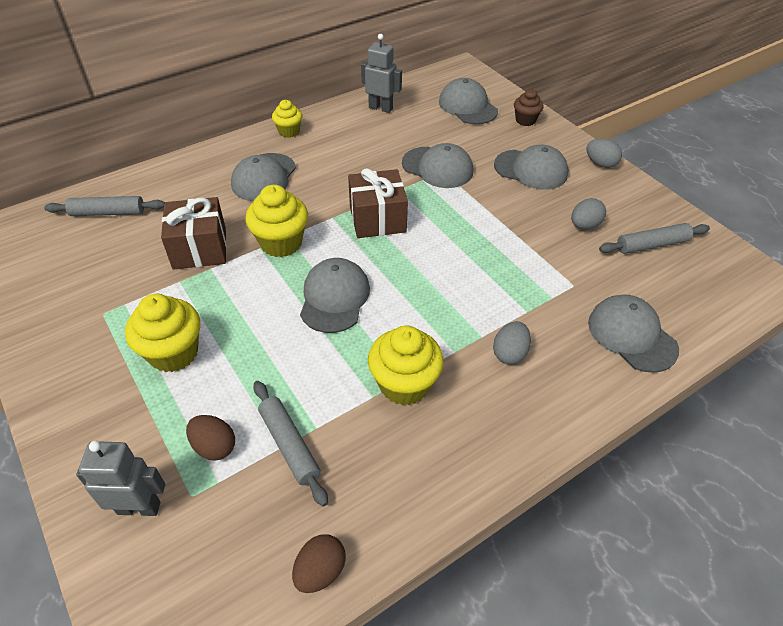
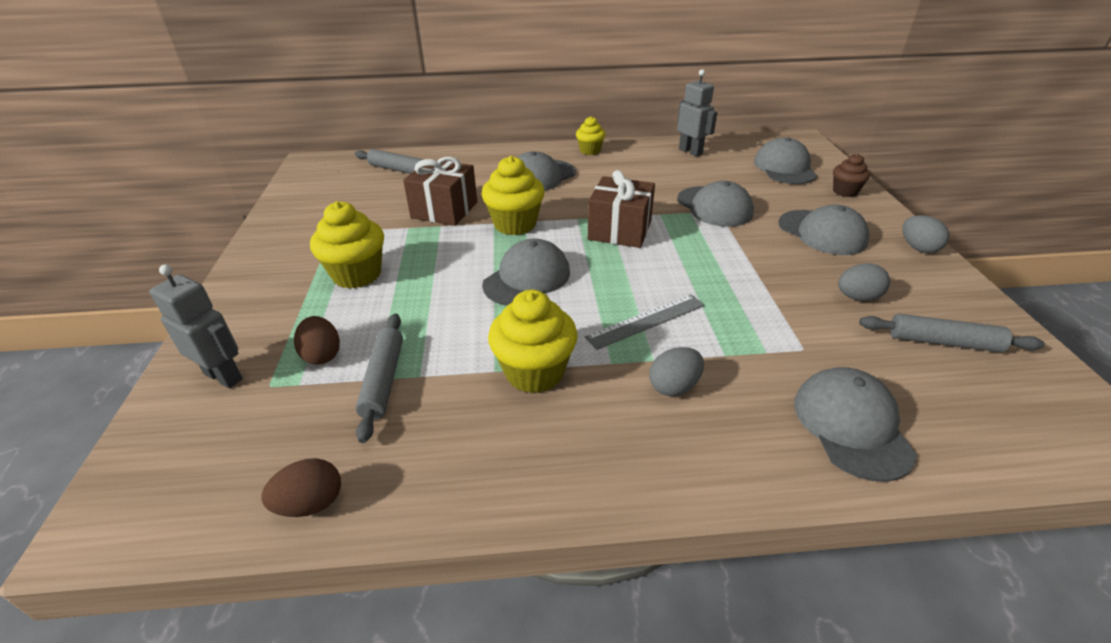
camera: 30 degrees right, 10 degrees down
none -> grey ruler [585,294,705,350]

